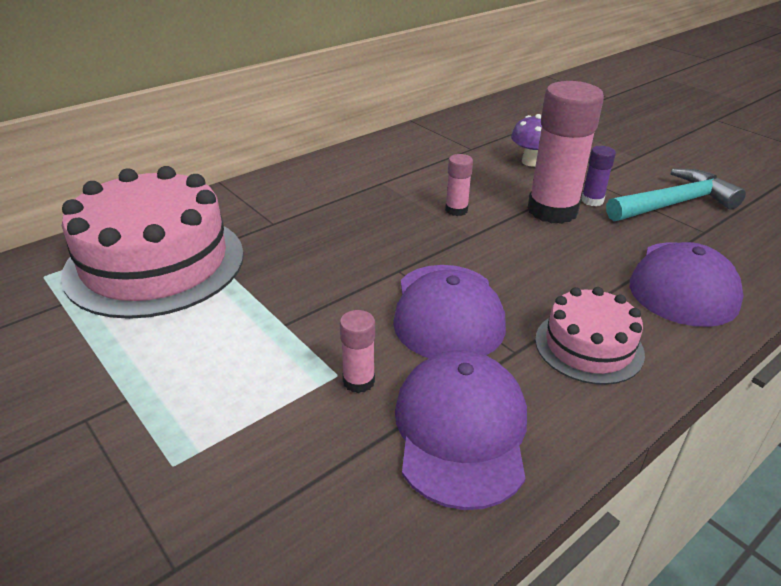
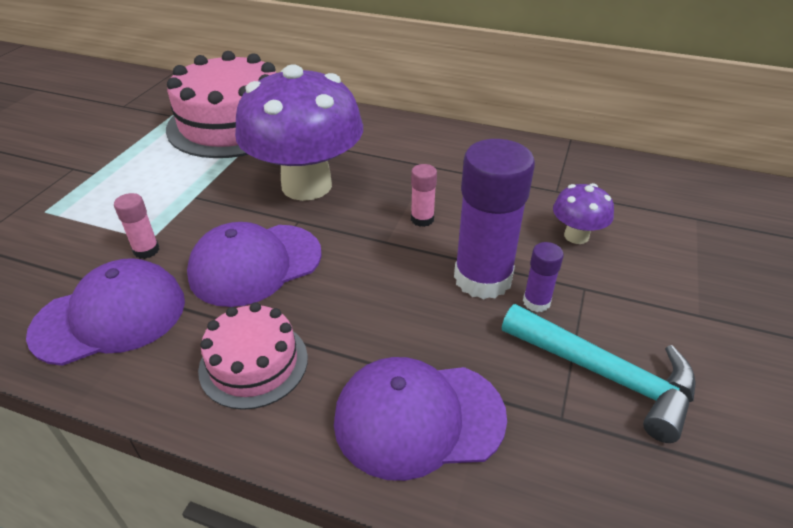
camera: 60 degrees right, 5 degrees up
pink glue stick [528,81,604,224] -> purple glue stick [454,139,535,299]
none -> purple mushroom [235,64,363,201]

